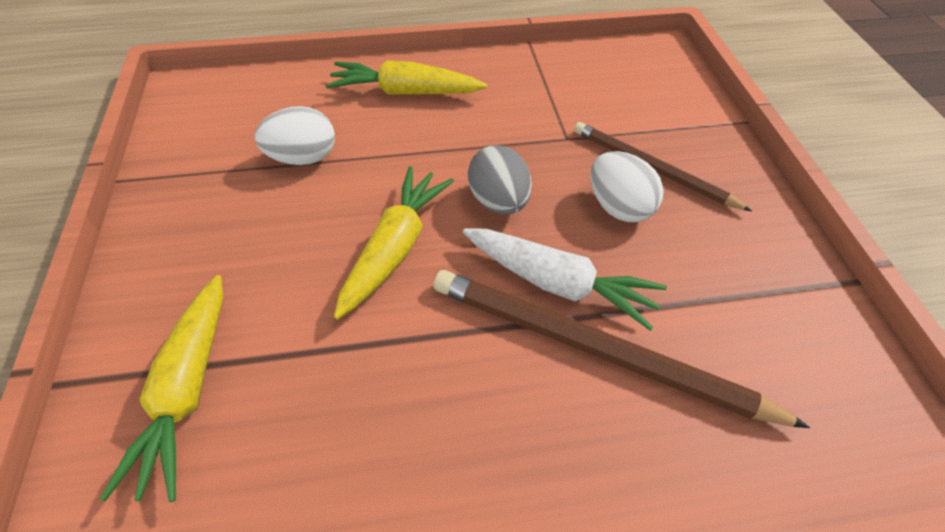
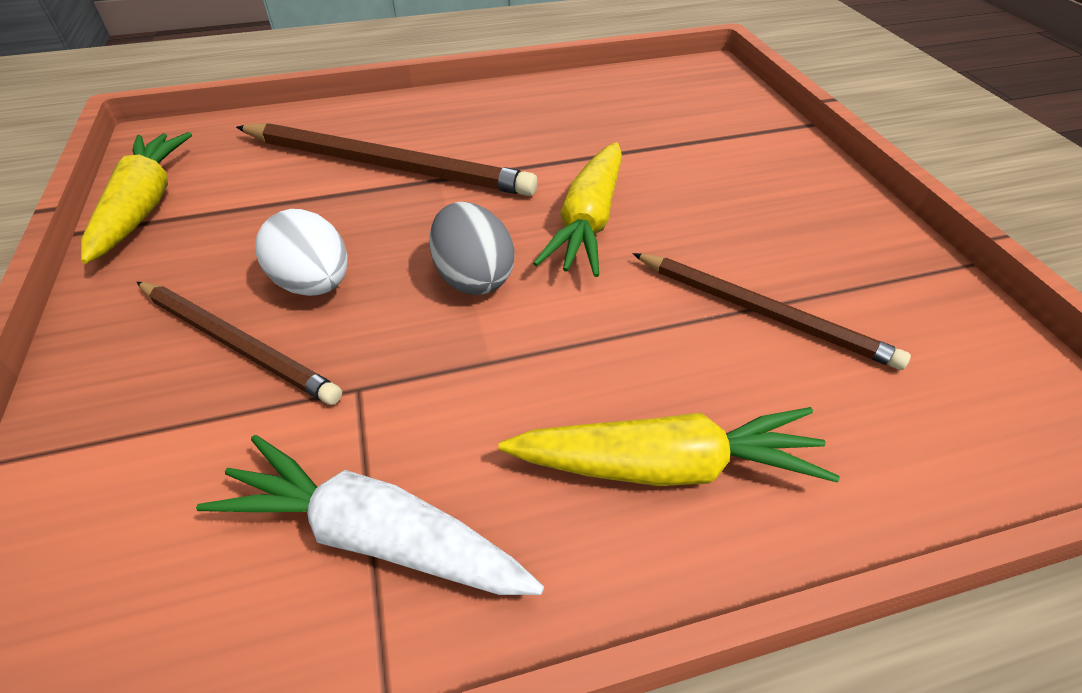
camera: 175 degrees right, 5 degrees down
yellow carrot [100,275,223,502] -> yellow carrot moved to [81,132,192,264]
white egg [255,106,335,165] -> brown pencil [633,253,911,370]
white carrot [463,228,667,331] -> white carrot moved to [196,435,544,595]

